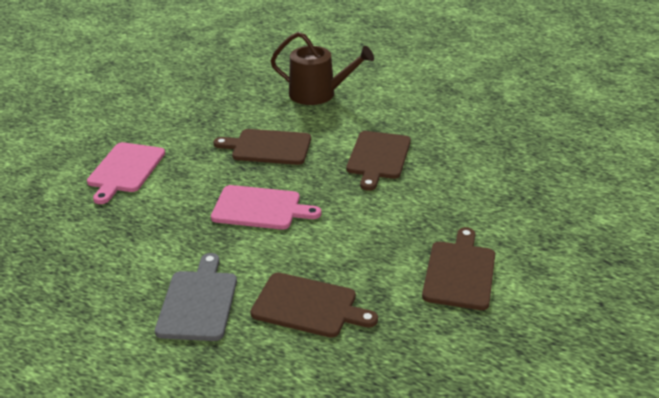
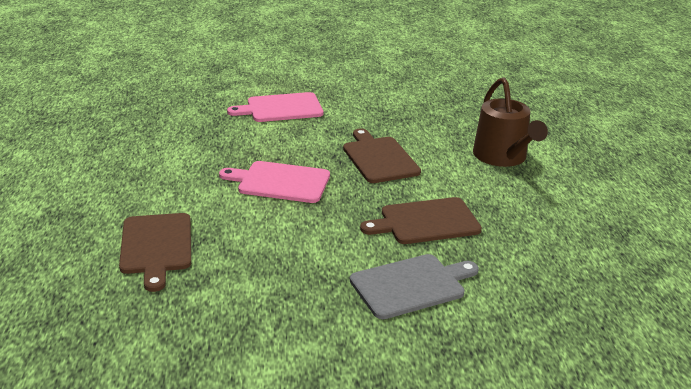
camera: 60 degrees right, 5 degrees down
grey cutting board [155,253,237,341] -> grey cutting board moved to [350,254,479,319]
pink cutting board [211,185,321,230] -> pink cutting board turned 120 degrees clockwise [219,161,330,203]
brown cutting board [422,227,495,310] -> none

